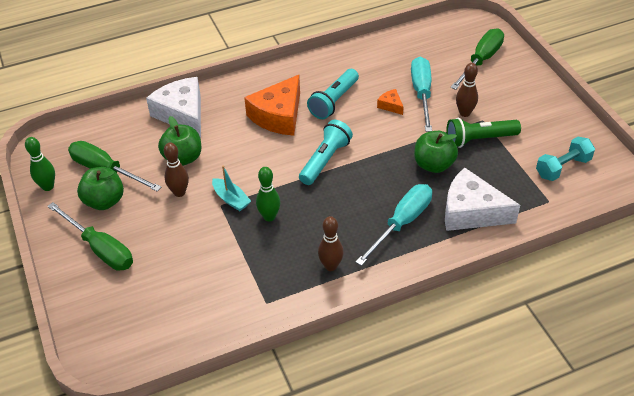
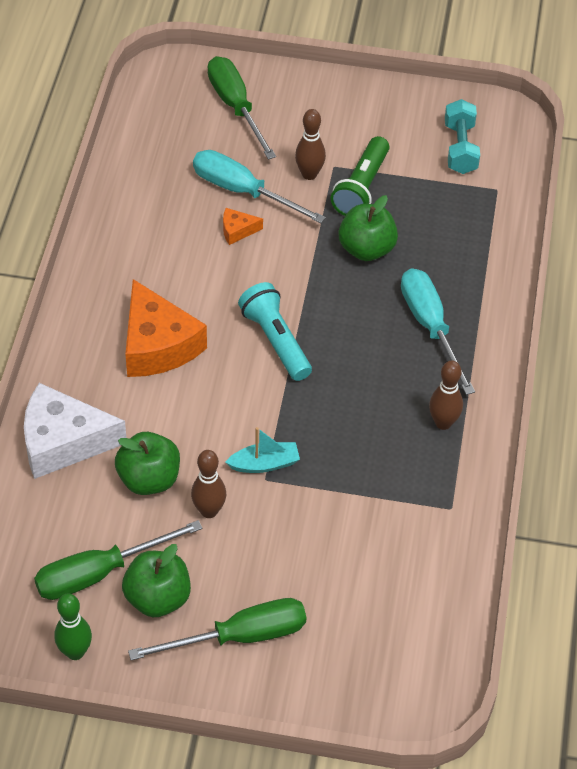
camera: 60 degrees left, 5 degrees up
green bowling pin [256,167,280,221] -> none
turquoise flashlight [307,69,359,119] -> none
white cheese [445,167,520,231] -> none

